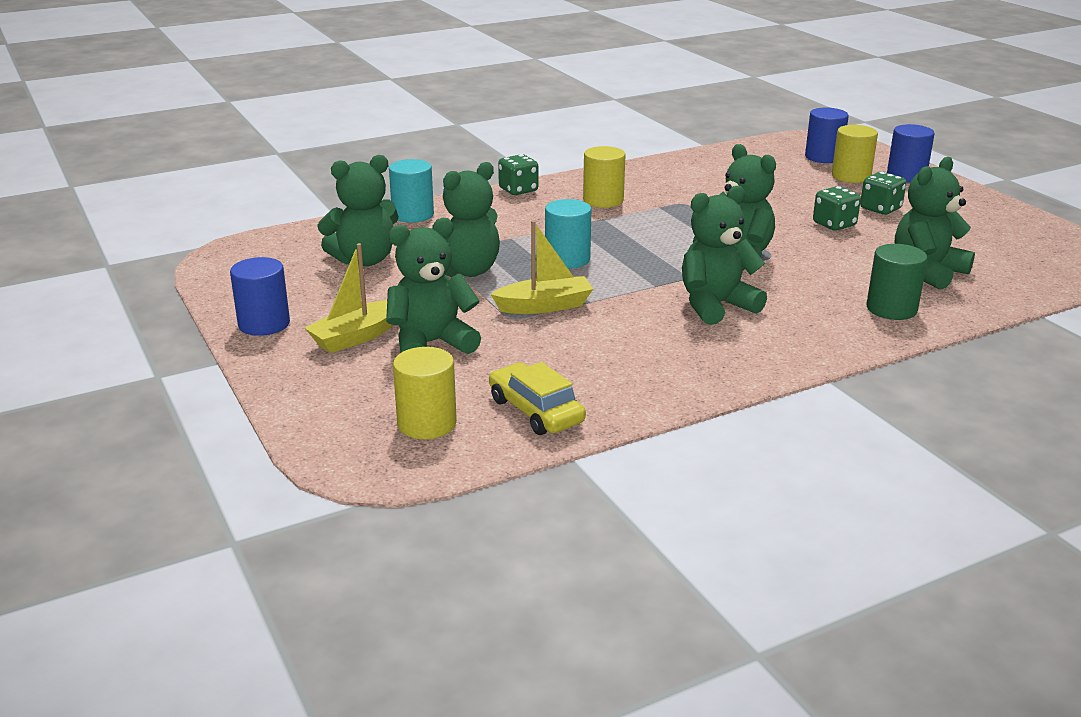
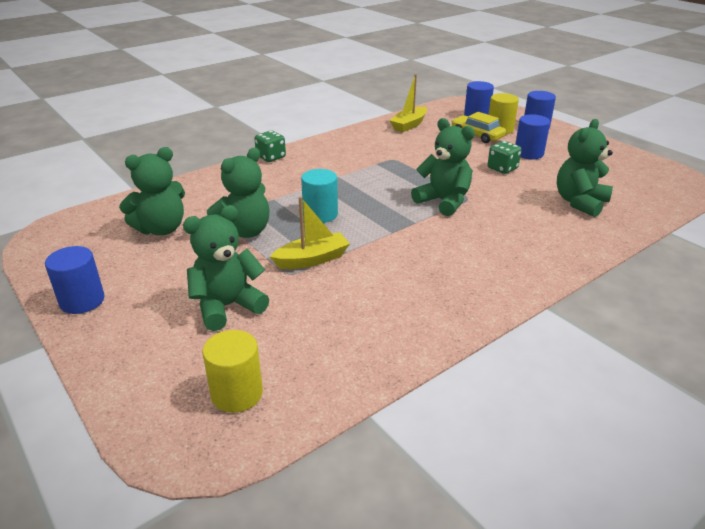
camera: 10 degrees left, 5 degrees up
yellow boat [305,243,393,353] -> yellow boat moved to [389,74,427,132]
turquoise cylinder [389,159,434,223] -> none
yellow car [489,362,586,435] -> yellow car moved to [451,112,506,143]
yellow cylinder [583,146,626,208] -> none
green teddy bear [682,186,767,325] -> none
green dice [860,172,906,215] -> blue cylinder [515,114,550,159]
green cylinder [867,244,928,320] -> none

